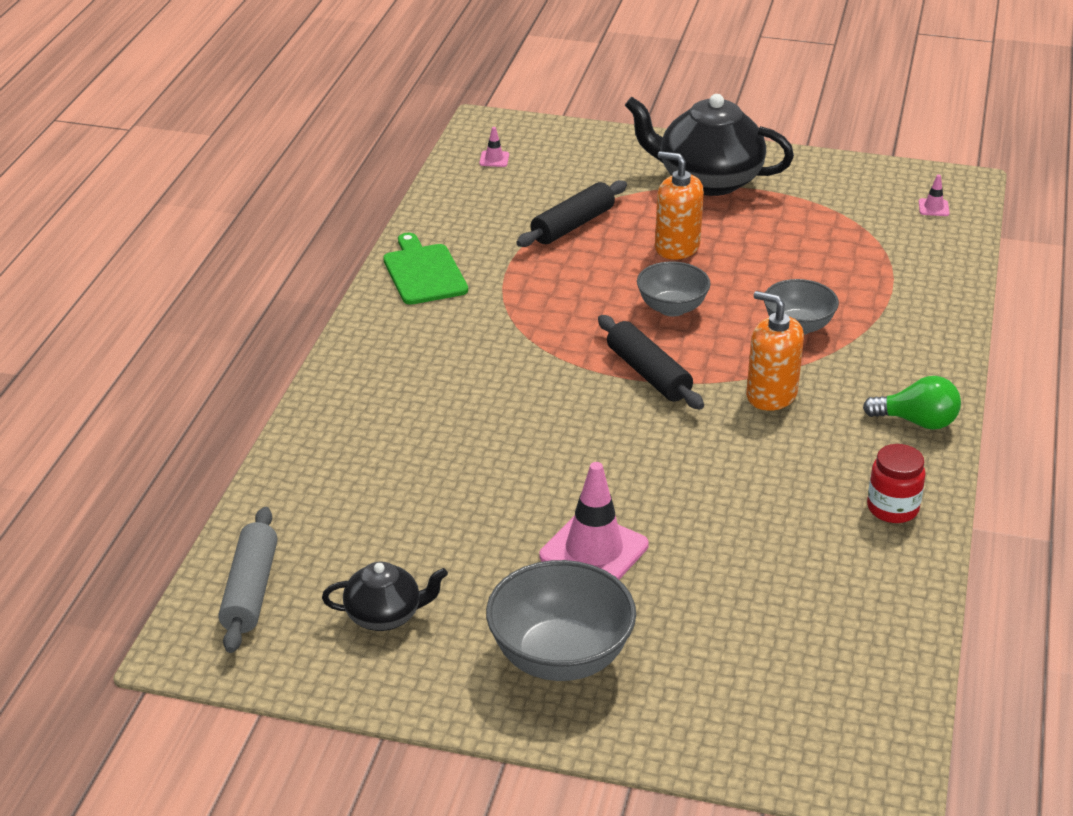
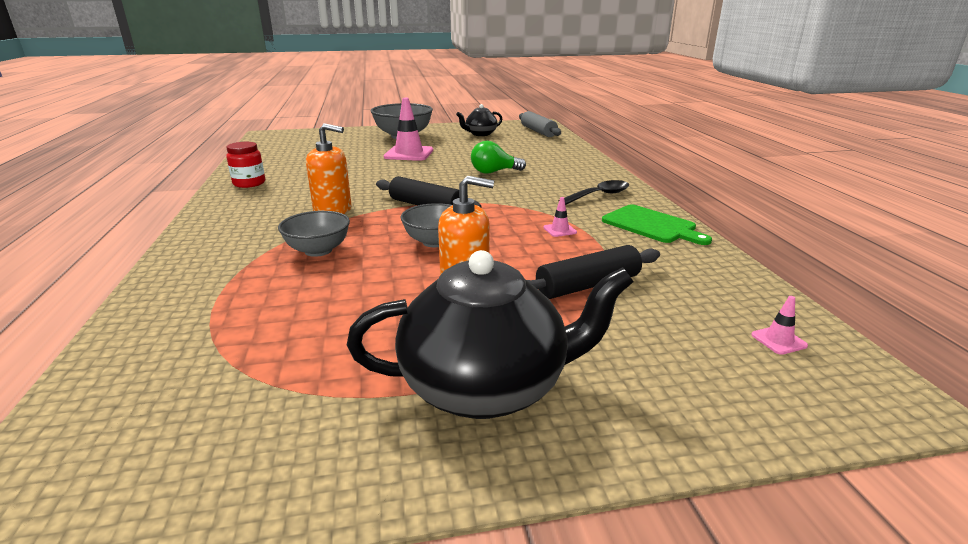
camera: 155 degrees right, 10 degrees down
black rolling pin [516,180,627,247] -> black rolling pin turned 45 degrees clockwise [527,245,660,299]
green light bulb [863,376,961,430] -> green light bulb moved to [471,141,526,174]
pink traffic cone [919,175,949,216] -> pink traffic cone moved to [543,197,577,237]
none -> black spoon [558,180,629,205]

